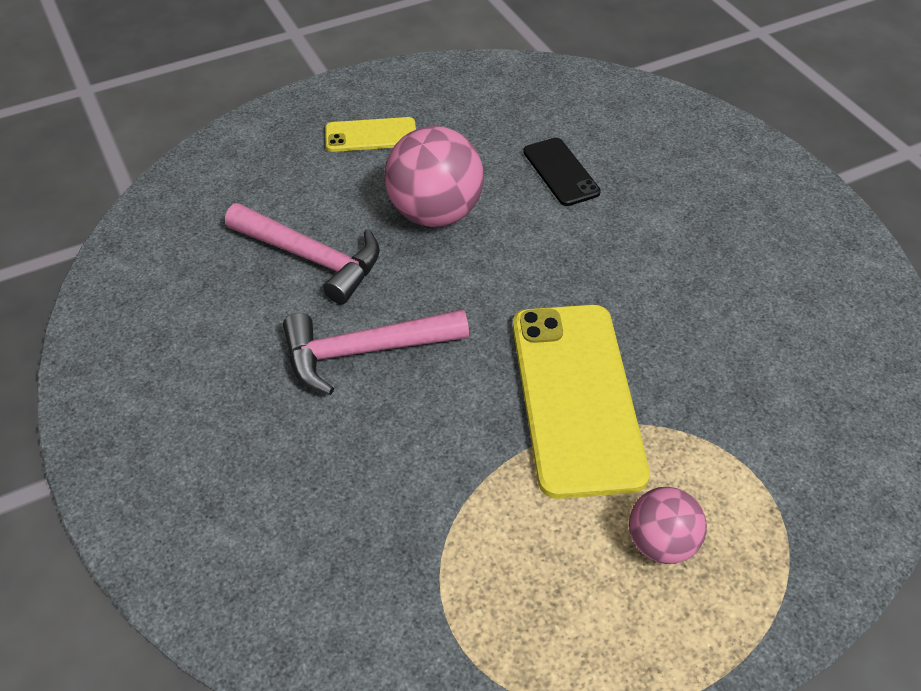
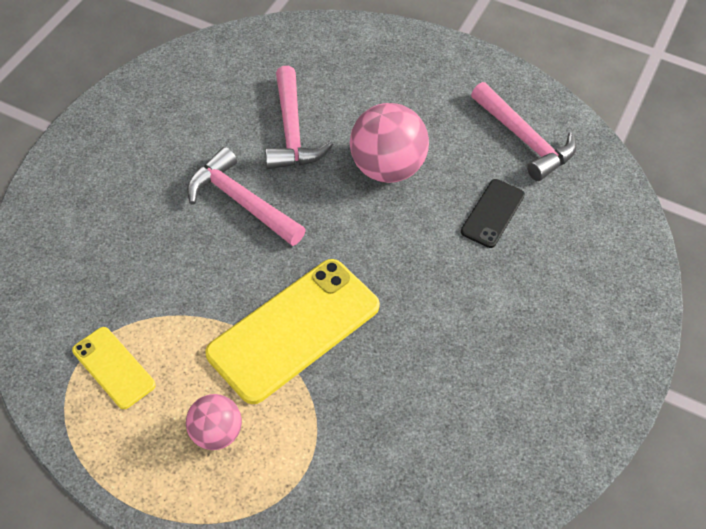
camera: 50 degrees right, 5 degrees up
yellow phone [325,117,416,152] -> yellow phone moved to [72,327,156,409]
none -> pink hammer [471,82,577,181]

